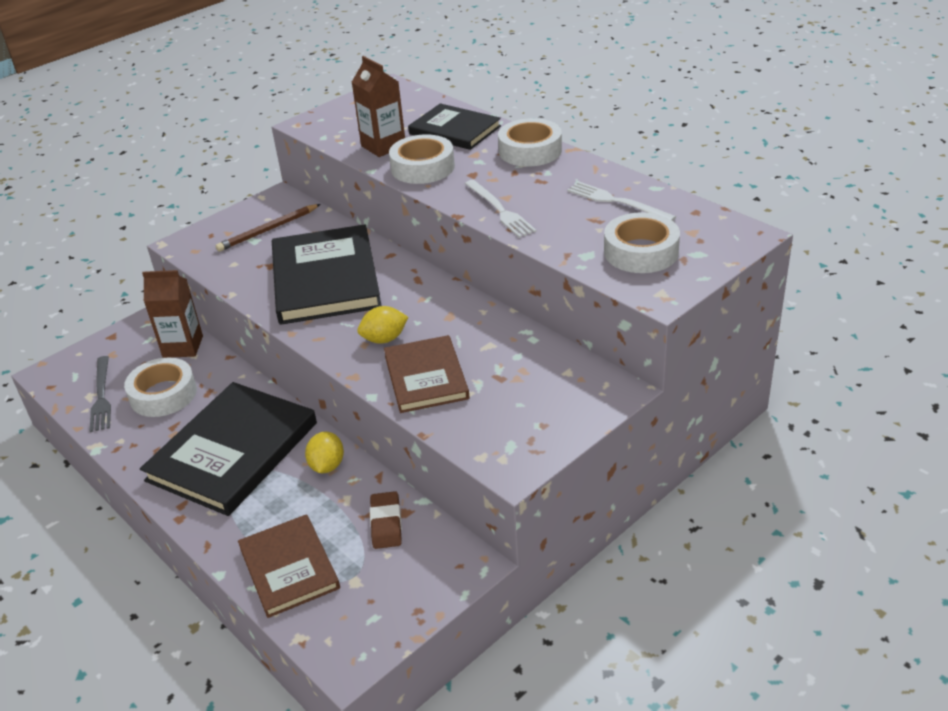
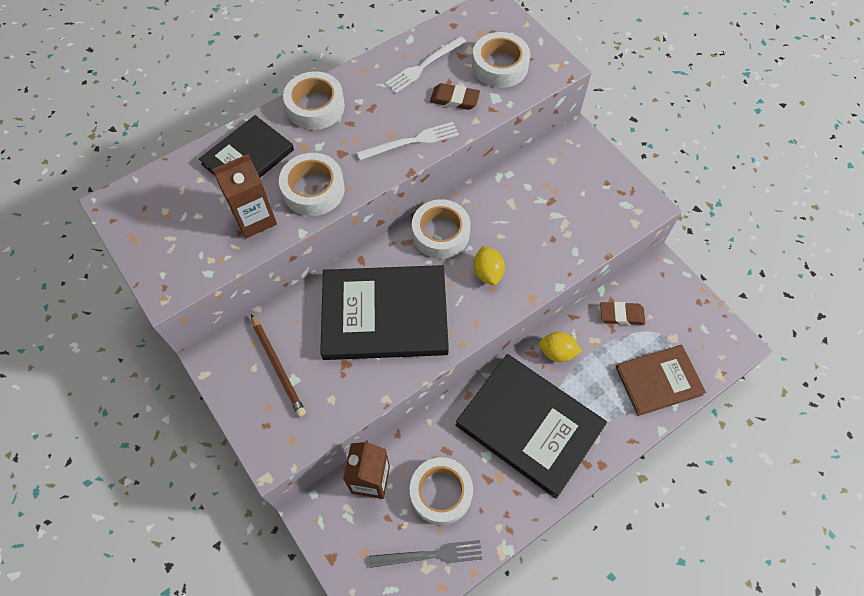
camera: 85 degrees left, 25 degrees up
brown book [384,335,469,413] -> none
none -> white tape [412,199,470,259]
none -> brown eraser [430,83,480,110]

